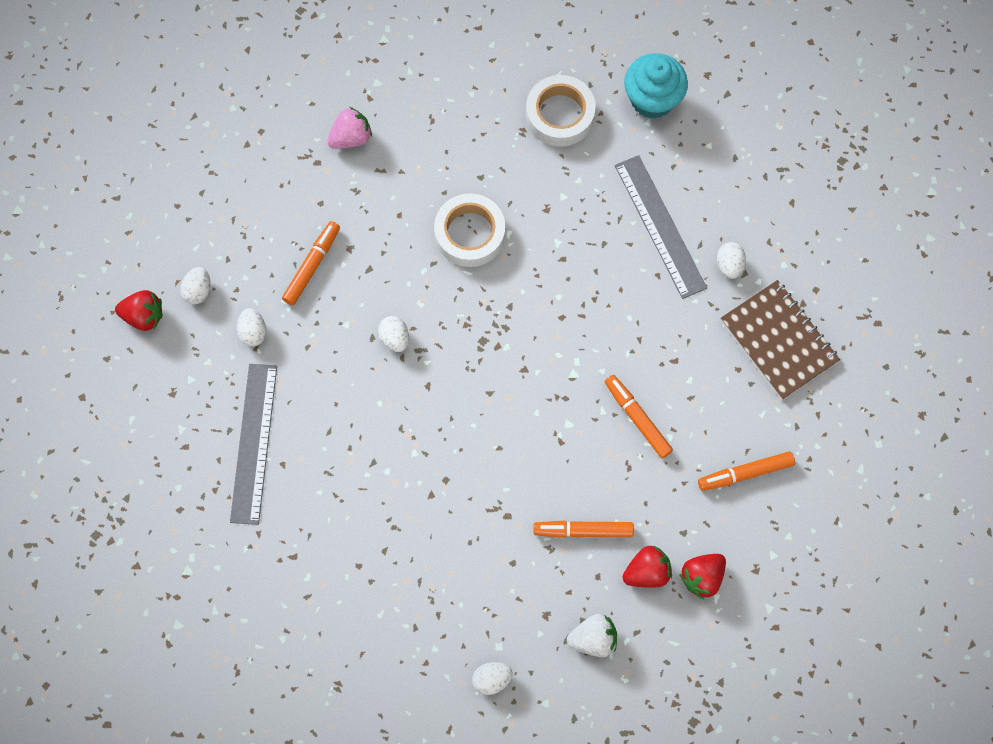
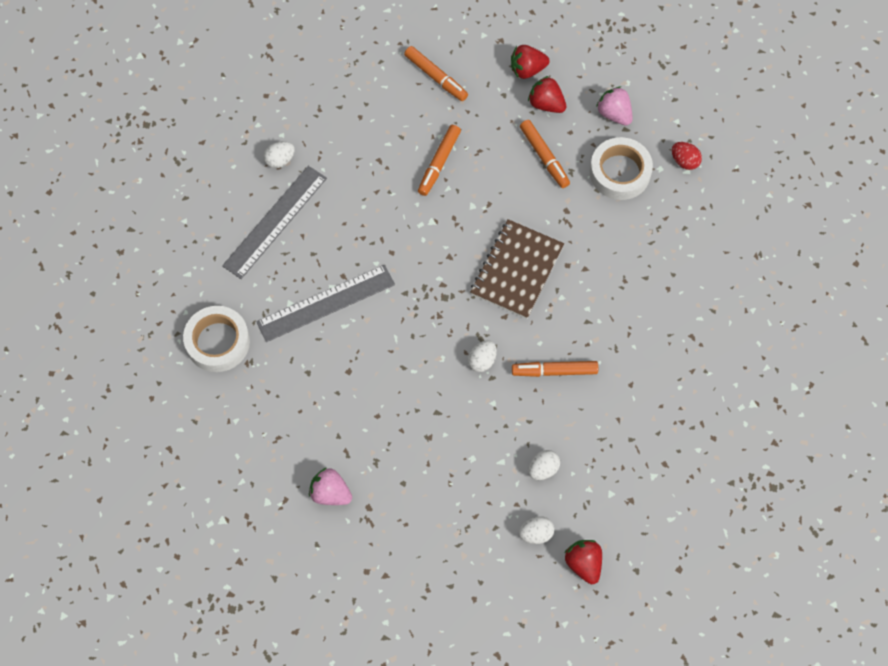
camera: 120 degrees left, 5 degrees down
grey ruler [230,364,277,525] -> grey ruler moved to [256,265,395,342]
orange marker [282,221,340,305] -> orange marker moved to [512,361,598,377]
white tape [434,193,505,267] -> white tape moved to [590,137,653,200]
white egg [472,662,513,695] -> red egg [672,142,702,170]
white strawberry [567,614,617,657] -> pink strawberry [596,86,633,126]
turquoise cupcake [624,53,688,119] -> none
red strawberry [679,554,726,599] -> red strawberry turned 150 degrees clockwise [511,45,550,79]
brown notebook [721,280,840,400] -> brown notebook moved to [470,219,564,319]

